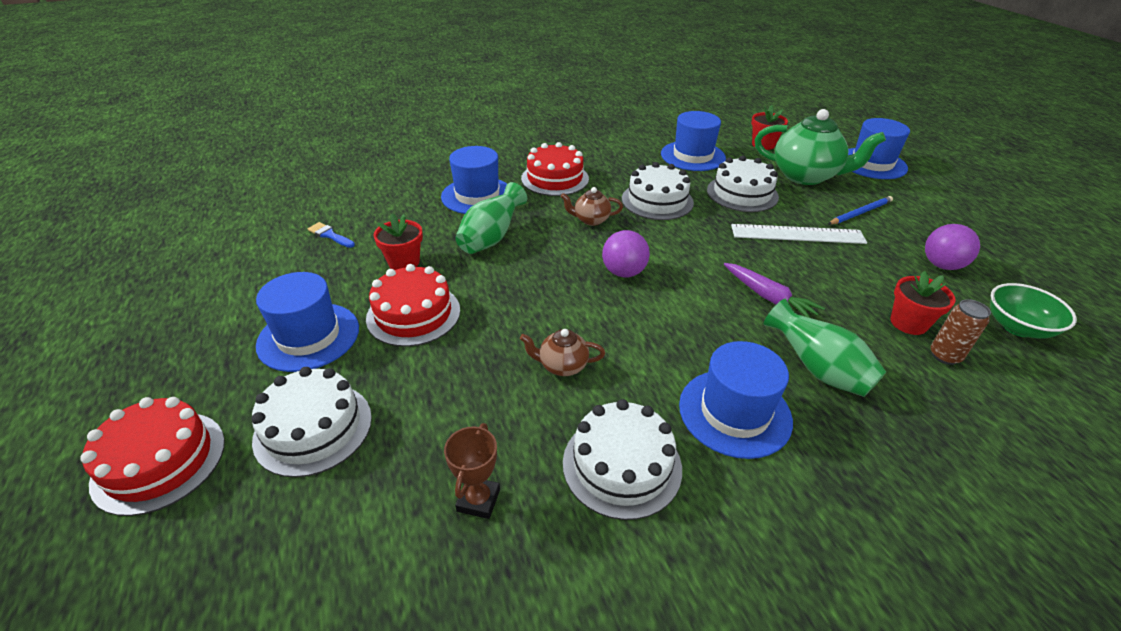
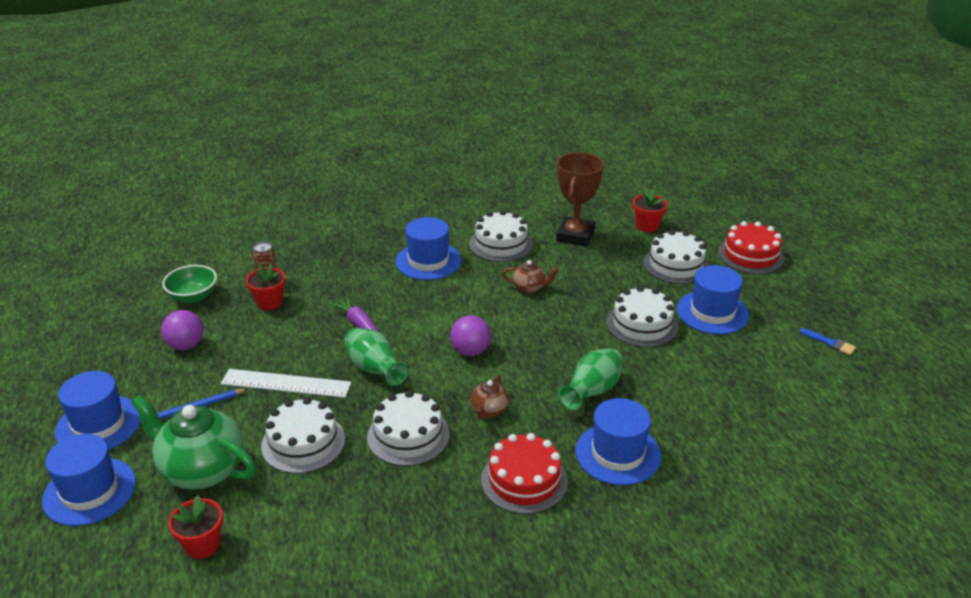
camera: 175 degrees left, 5 degrees down
blue brush [308,222,355,248] -> blue brush moved to [800,328,856,355]
red cake [366,264,460,347] -> white cake [606,286,678,347]
red flower pot [374,213,423,270] -> red flower pot moved to [633,189,667,232]
brown trophy [444,423,500,519] -> brown trophy [556,152,604,247], size x1.87
brown teapot [561,187,623,226] -> brown teapot turned 105 degrees clockwise [471,375,509,420]
blue hat [661,111,726,171] -> blue hat moved to [55,371,141,450]
green vase [764,299,886,397] -> green vase moved to [345,328,409,386]

